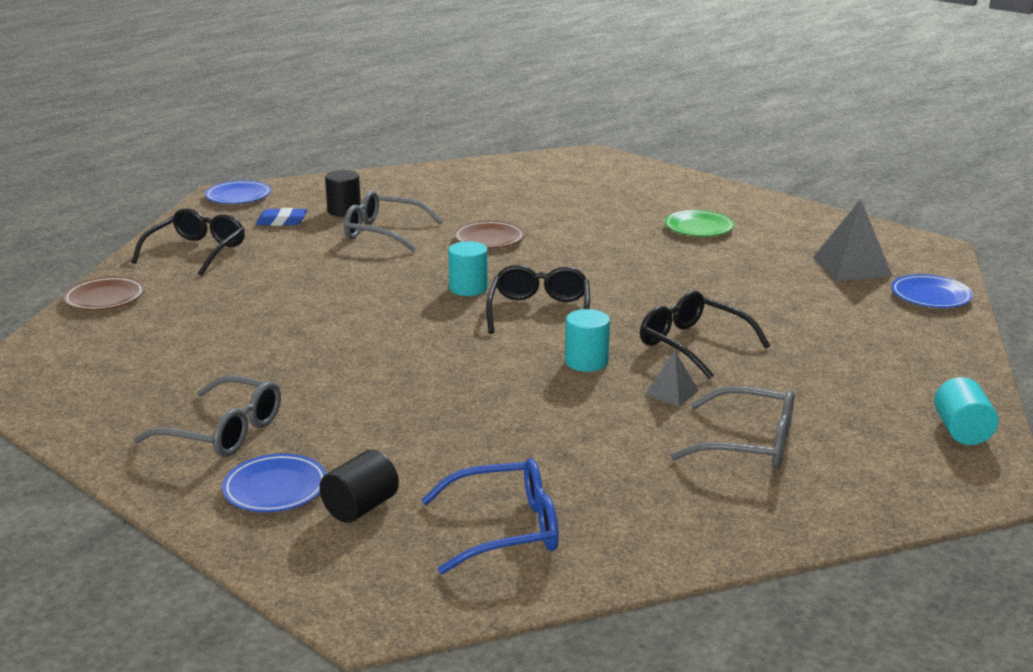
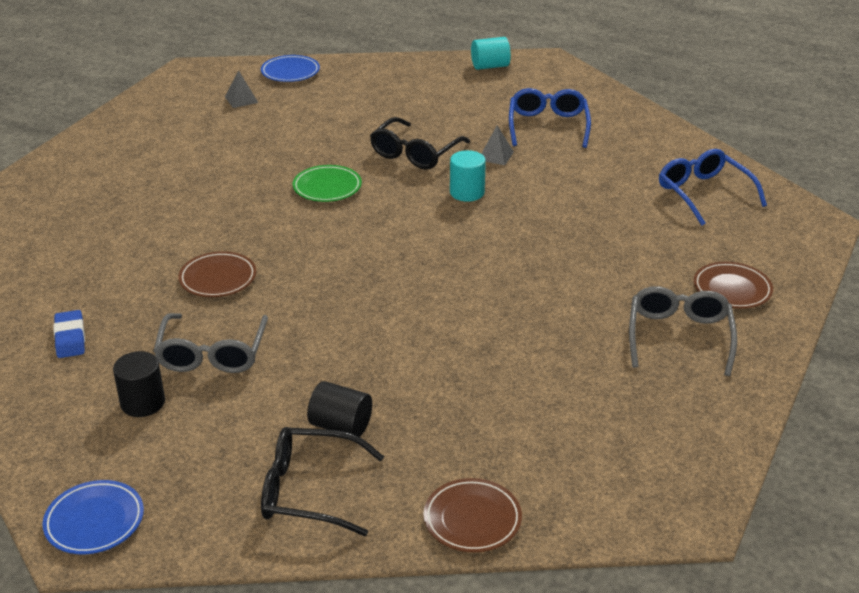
camera: 105 degrees left, 10 degrees up
blue plate [222,453,327,512] -> brown plate [693,262,773,309]
blue eraser [256,208,307,226] -> blue eraser moved to [53,310,85,358]
black cylinder [319,449,399,523] -> black cylinder moved to [307,381,372,437]
turquoise cylinder [448,241,488,296] -> none
black glasses [486,265,590,334] -> none
green plate [665,210,734,236] -> green plate moved to [293,165,362,202]
grey glasses [671,386,794,469] -> blue glasses [509,88,591,148]
grey pyramid [813,199,893,281] -> grey pyramid [225,70,258,108], size x0.54

